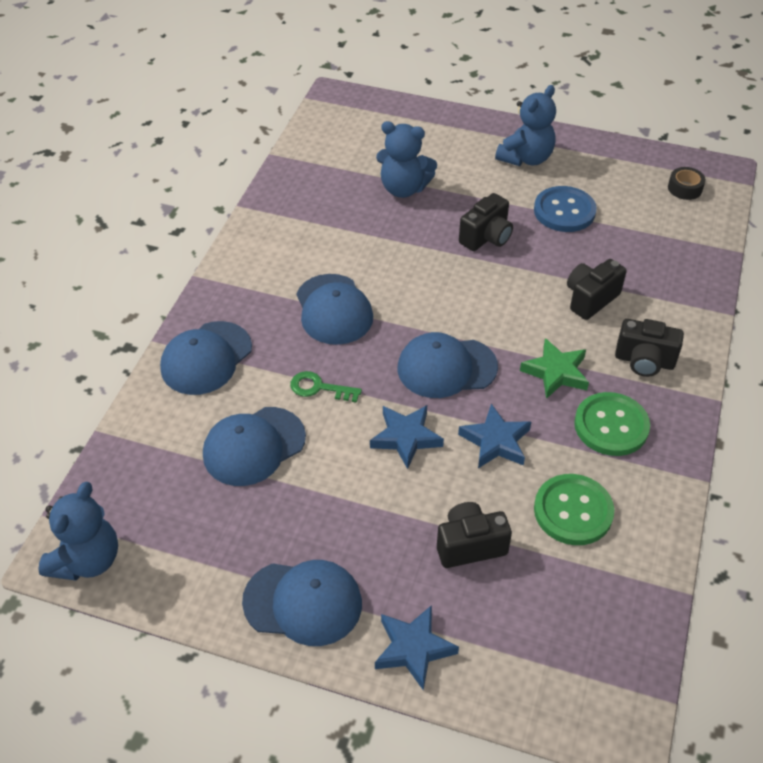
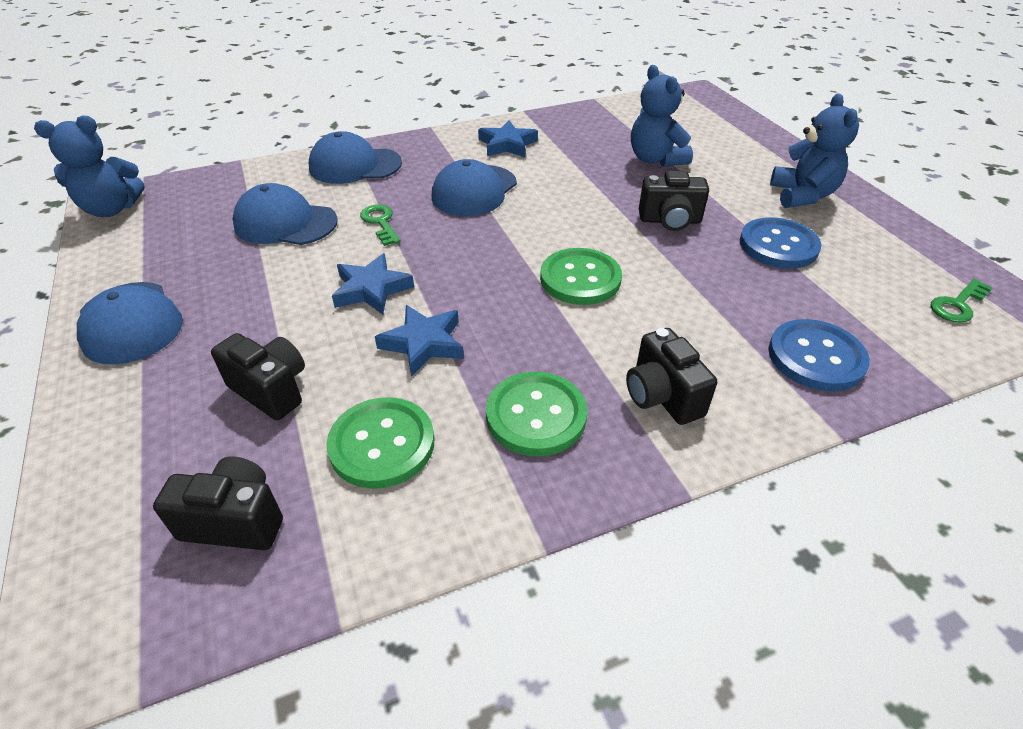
camera: 50 degrees right, 5 degrees down
blue star [375,605,459,690] -> blue star moved to [478,120,538,157]
blue cap [398,332,498,398] -> none
blue teddy bear [495,85,556,166] -> blue teddy bear turned 90 degrees counterclockwise [770,94,859,208]
green star [520,338,589,399] -> none
black camera [567,259,627,320] -> black camera moved to [153,456,283,550]
black tape [668,167,706,200] -> green key [931,279,993,323]
none -> green button [540,248,622,305]
none -> blue button [768,319,870,391]

